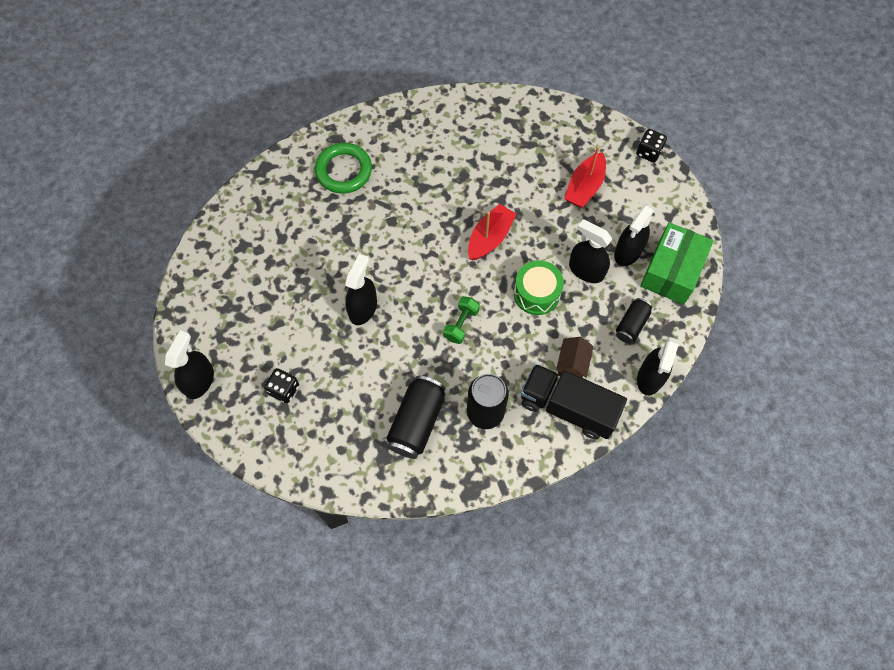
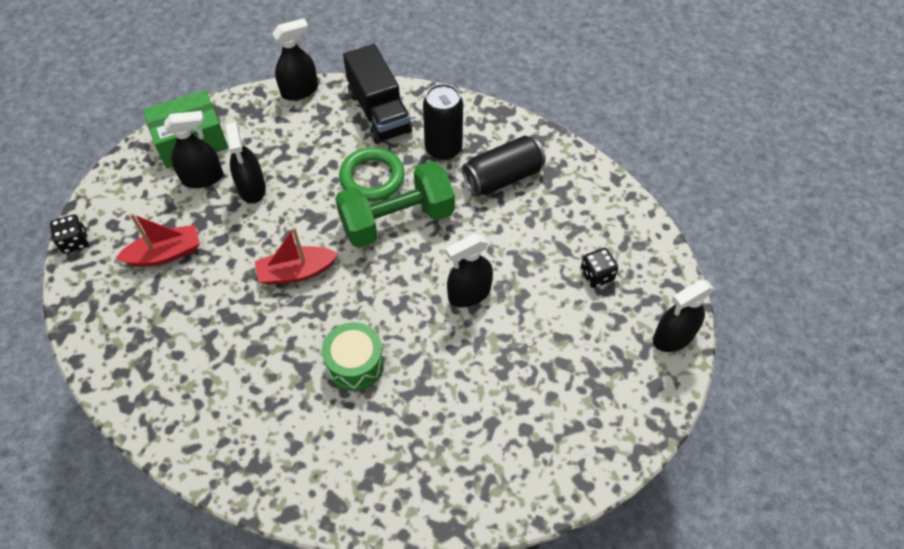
camera: 140 degrees left, 10 degrees down
green ring [315,143,372,194] -> green ring moved to [339,147,405,201]
green dumbbell [443,296,480,344] -> green dumbbell [335,161,455,248], size x2.20
green drum [514,260,564,315] -> green drum moved to [322,322,384,391]
brown house [556,337,594,378] -> none
black can [616,298,652,343] -> none

